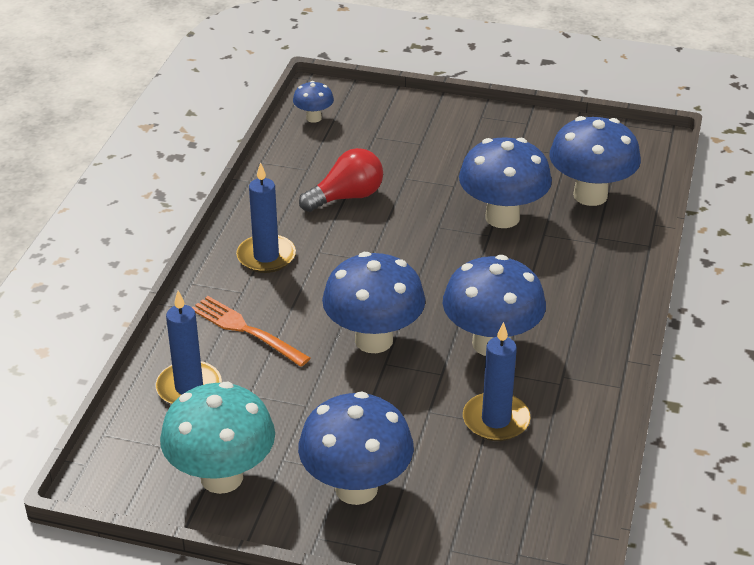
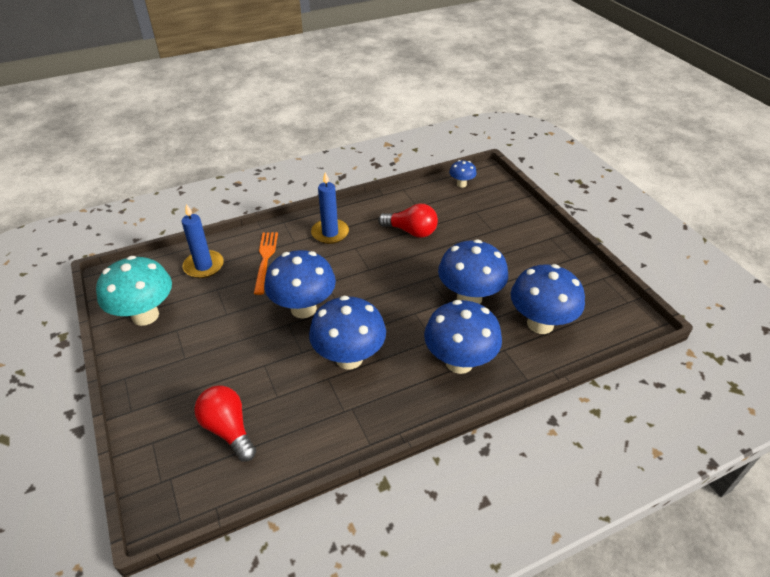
camera: 50 degrees right, 5 degrees up
blue mushroom [298,391,414,505] -> blue mushroom moved to [424,300,502,374]
blue candle [463,322,530,441] -> none
none -> red light bulb [194,386,256,462]

